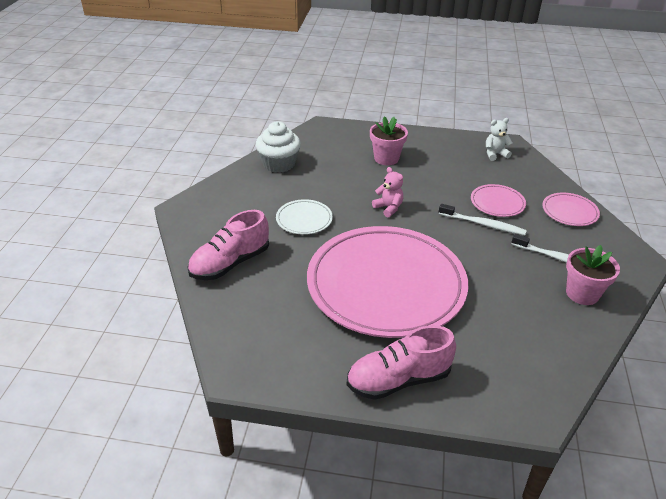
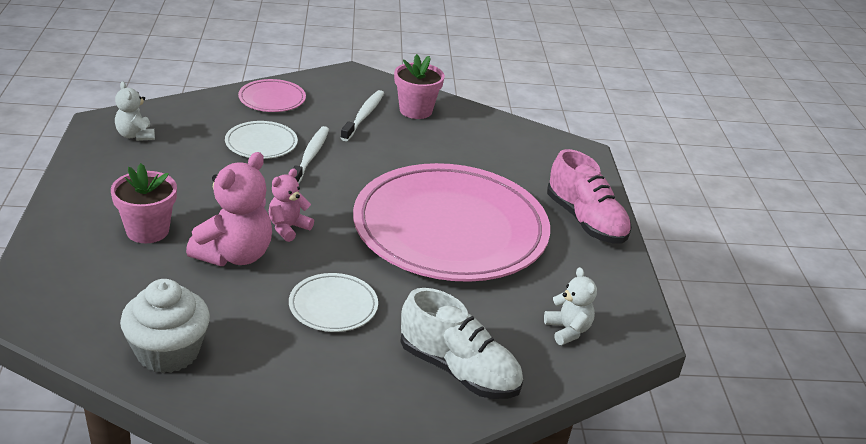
camera: 105 degrees left, 5 degrees down
pink shoe [187,210,269,280] -> white shoe [400,288,523,399]
pink plate [471,184,526,217] -> white plate [225,121,298,159]
none -> pink teddy bear [186,152,272,266]
none -> white teddy bear [544,267,597,345]

